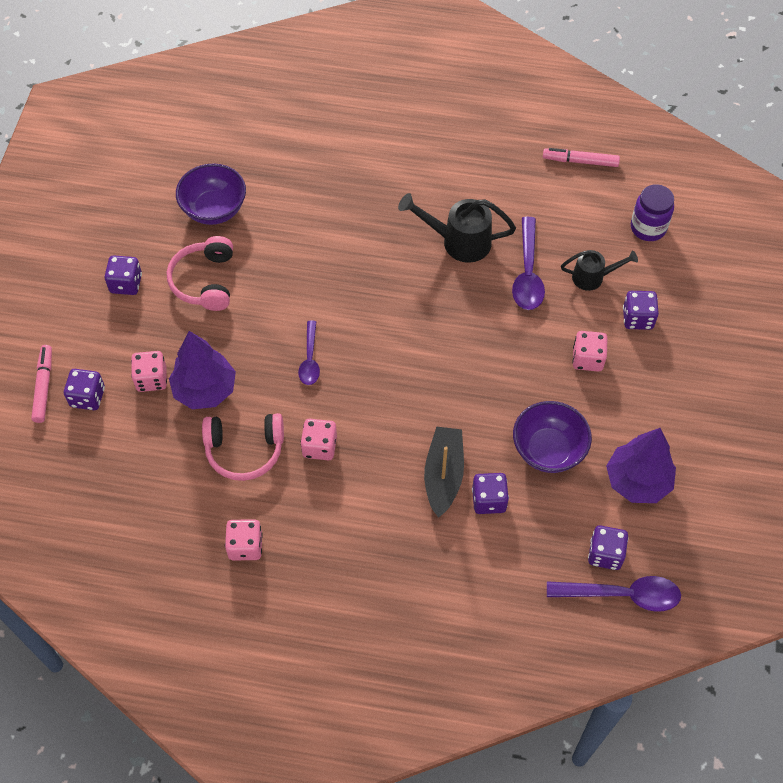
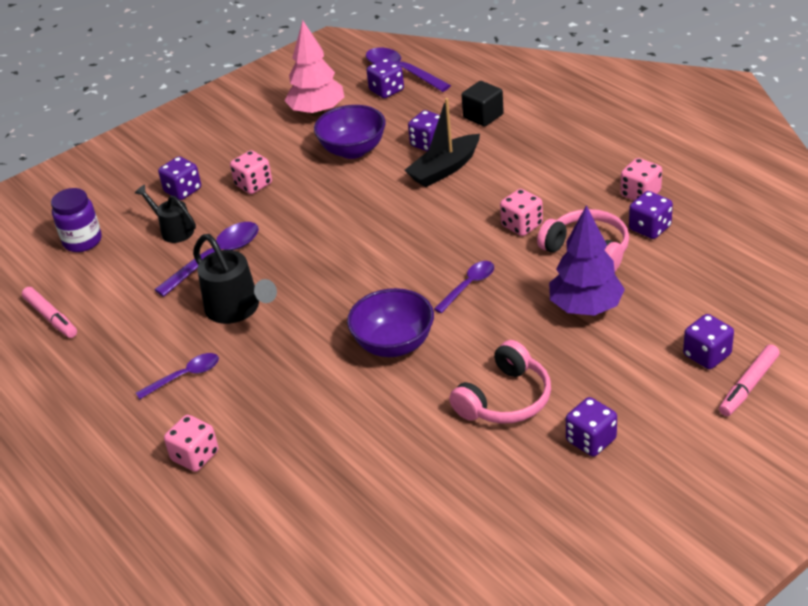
camera: 135 degrees left, 20 degrees down
pink dice [131,351,167,392] -> pink dice moved to [164,415,219,472]
purple bowl [176,163,246,225] -> purple bowl moved to [347,288,434,357]
purple tree [606,428,676,503] -> pink tree [284,20,344,116]
none -> purple spoon [136,353,219,399]
none -> black cube [462,81,504,127]
none -> purple dice [629,191,673,239]

